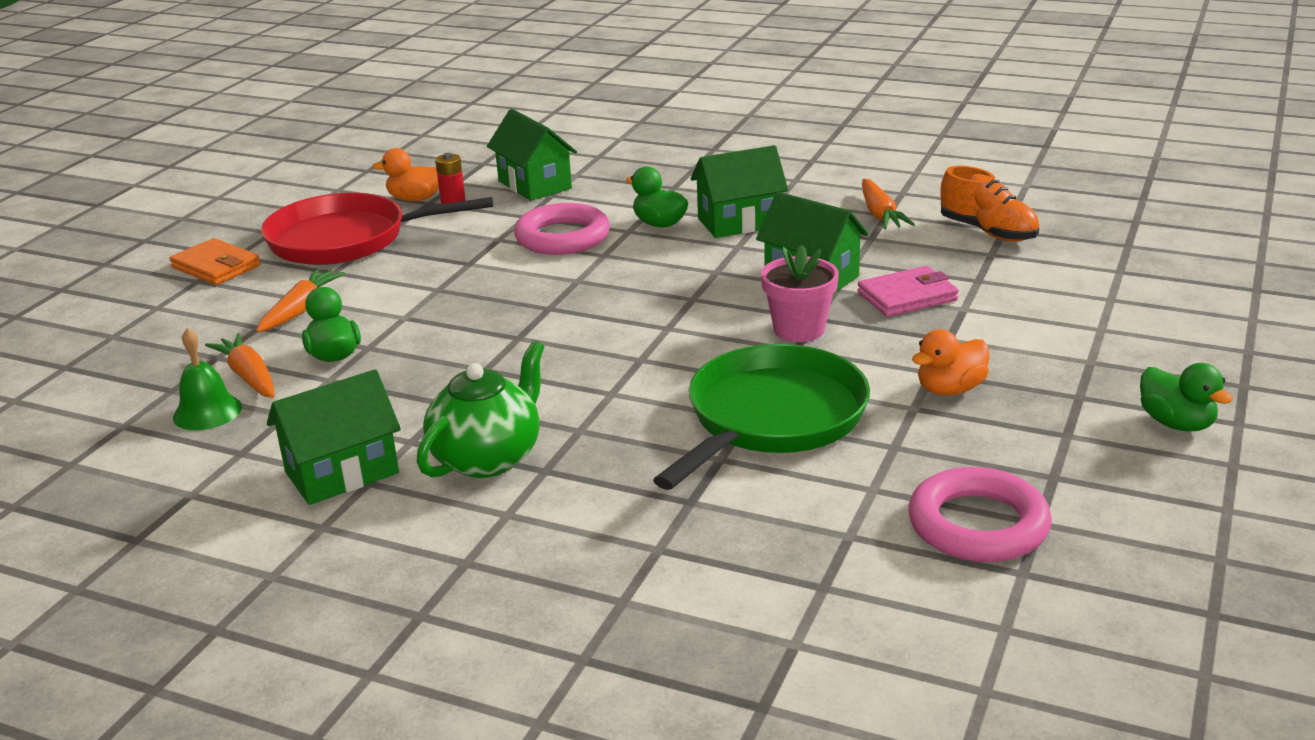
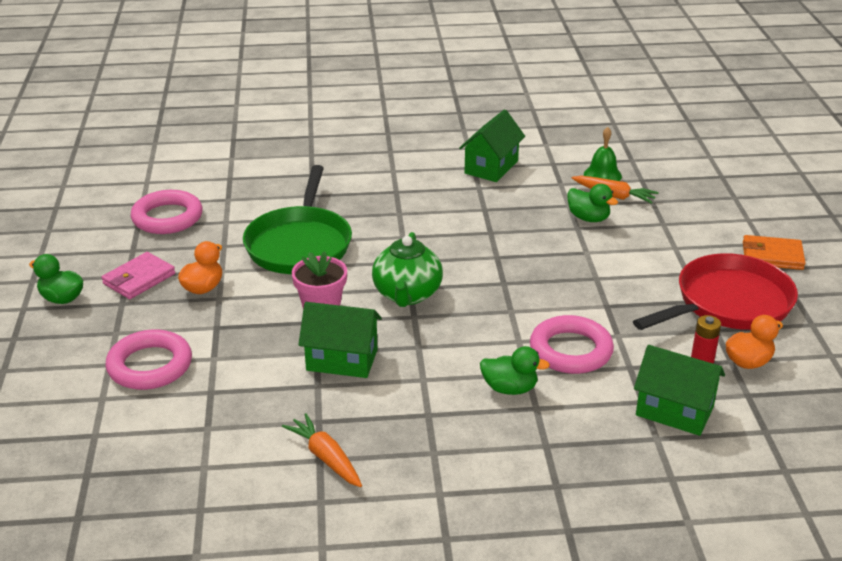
camera: 150 degrees right, 5 degrees up
orange carrot [256,269,345,332] -> none
green teapot [417,341,545,478] -> green teapot moved to [372,232,443,307]
green house [690,145,788,238] -> none
pink wallet [857,266,959,317] -> pink wallet moved to [102,252,175,299]
orange shoe [941,166,1039,242] -> none
none -> pink ring [105,329,192,390]

